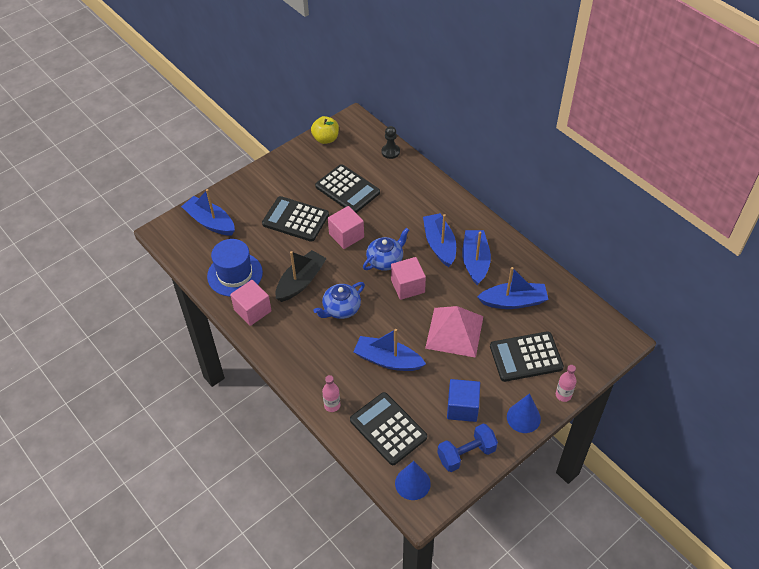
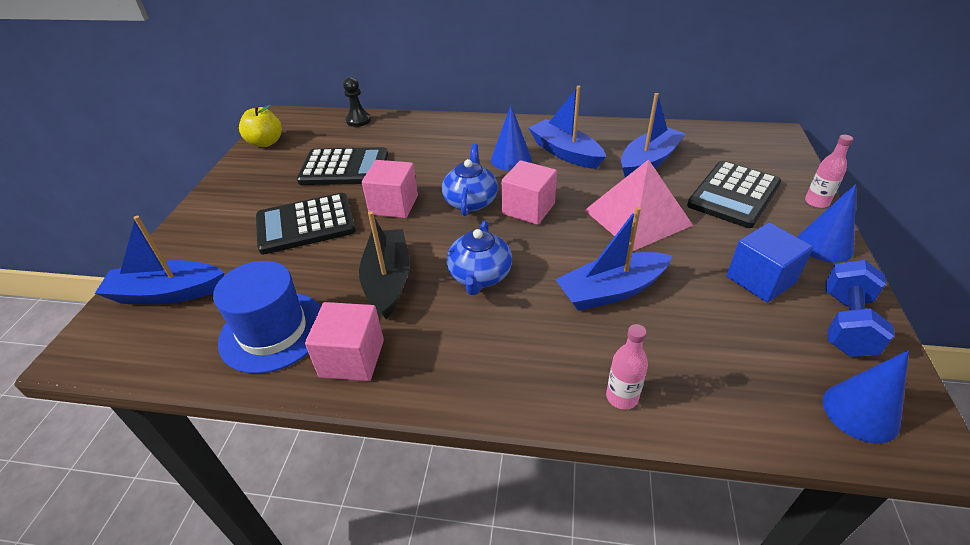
camera: 40 degrees left, 10 degrees down
black calculator [350,392,427,465] -> none
blue boat [423,213,456,267] -> blue cone [491,105,532,171]

